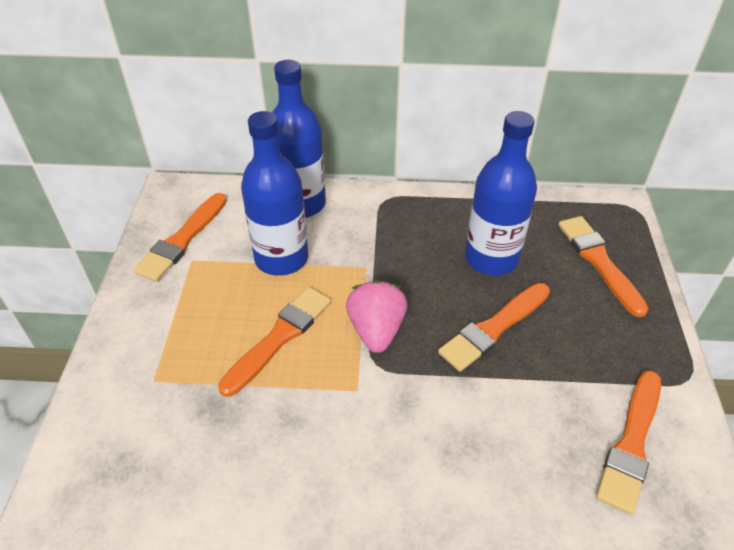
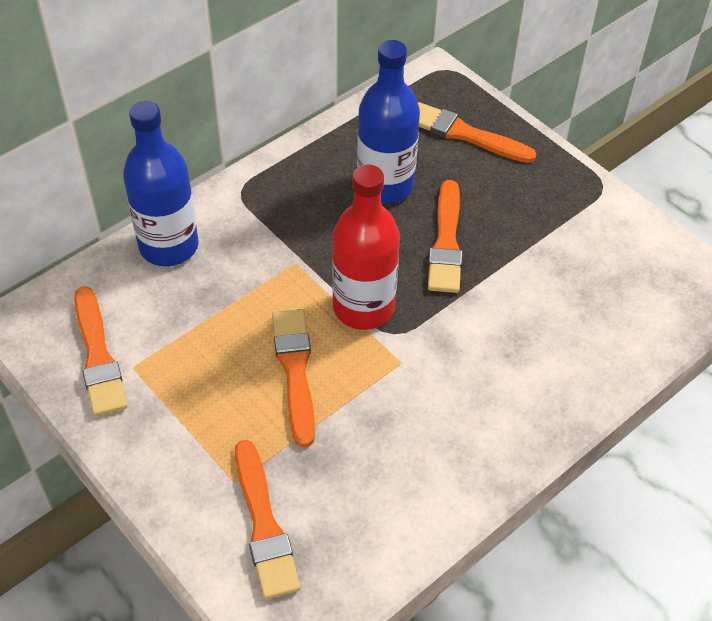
camera: 45 degrees left, 5 degrees up
blue bottle [241,111,308,276] -> none
pink strawberry [346,280,407,353] -> red bottle [332,164,400,330]
orange brush [596,370,661,514] -> orange brush moved to [235,440,300,599]

